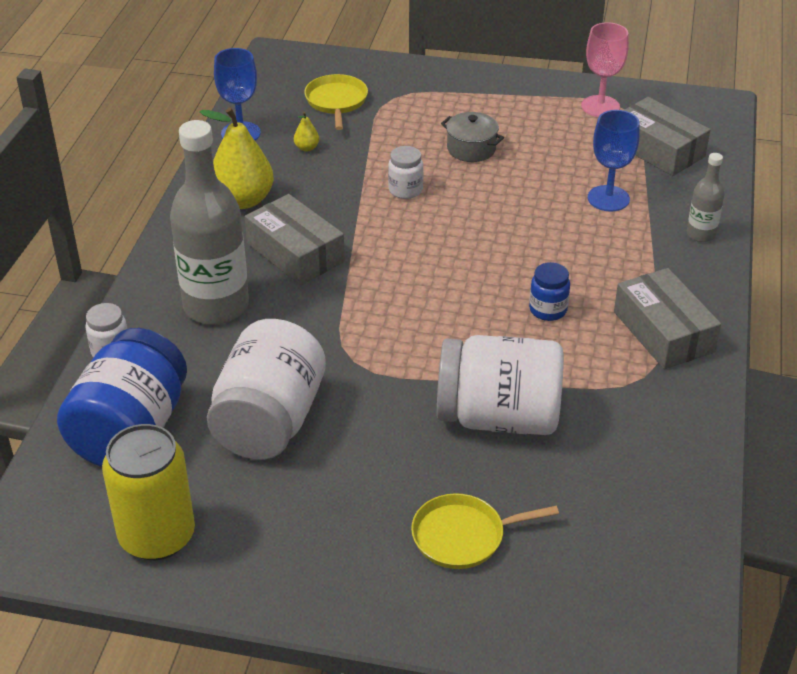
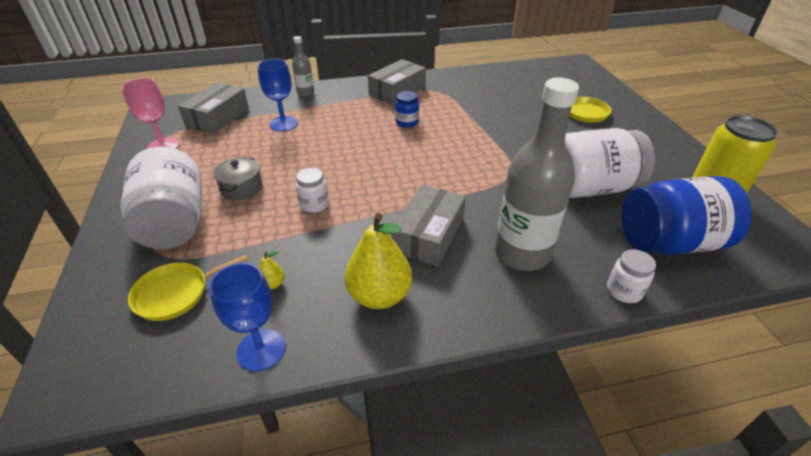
camera: 115 degrees left, 0 degrees up
white jar [437,335,564,435] -> white jar moved to [120,147,202,249]

